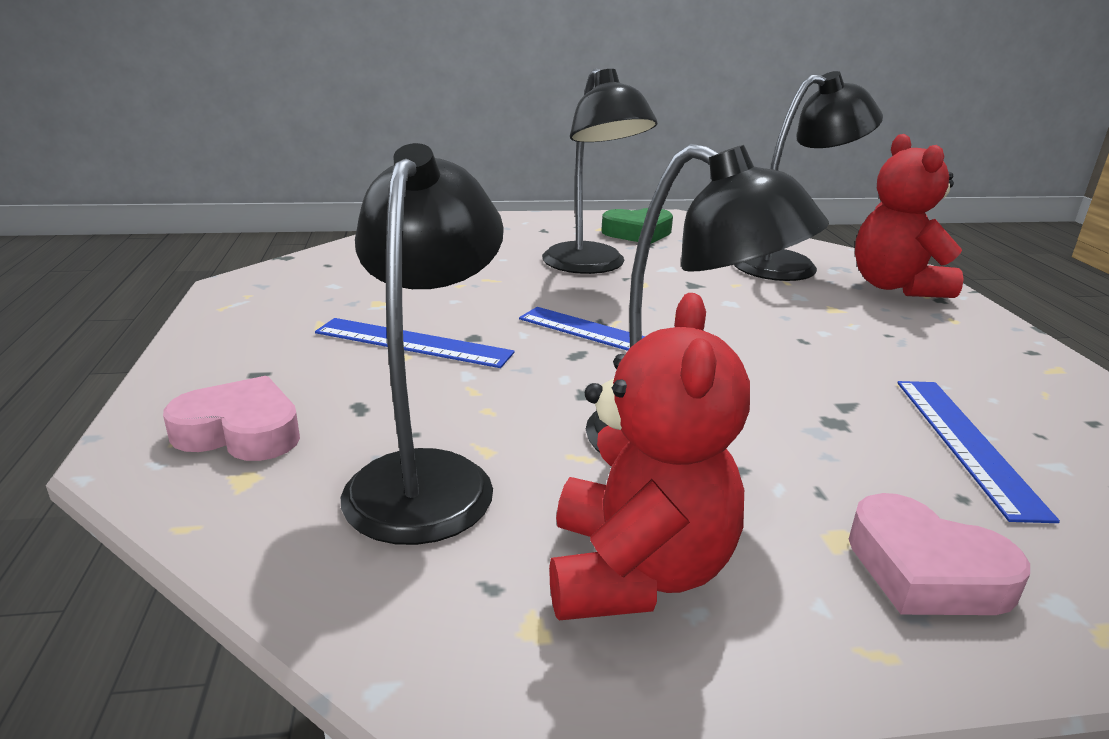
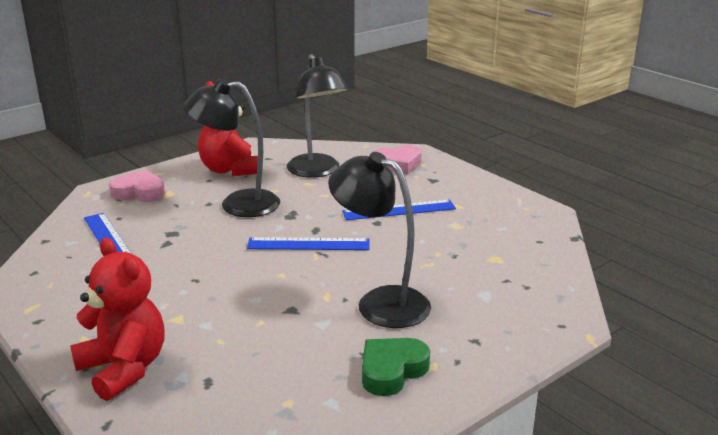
camera: 150 degrees right, 0 degrees up
black lamp [734,71,883,281] -> none

